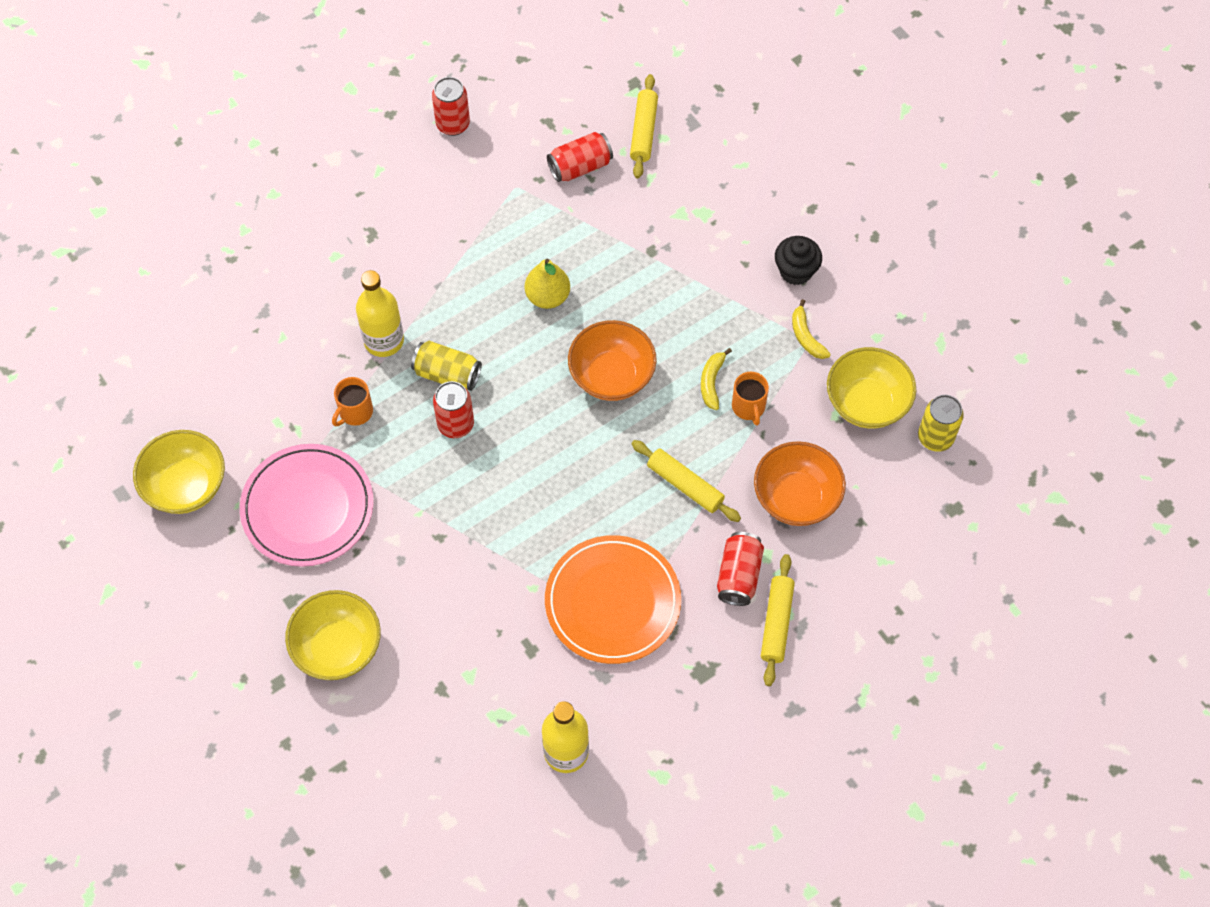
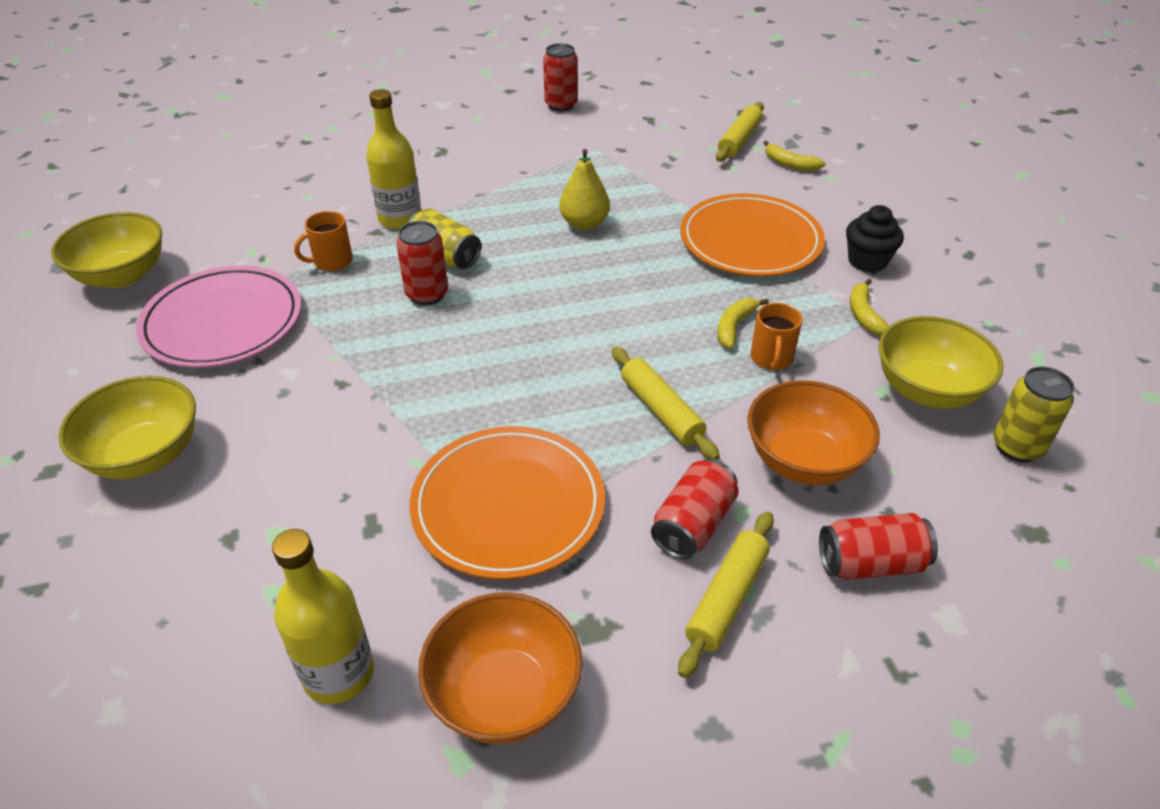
camera: 20 degrees right, 20 degrees down
red can [547,132,613,182] -> red can moved to [819,513,938,580]
orange bowl [568,320,657,401] -> orange bowl moved to [418,592,583,744]
none -> orange plate [680,193,825,277]
none -> yellow banana [764,141,826,172]

